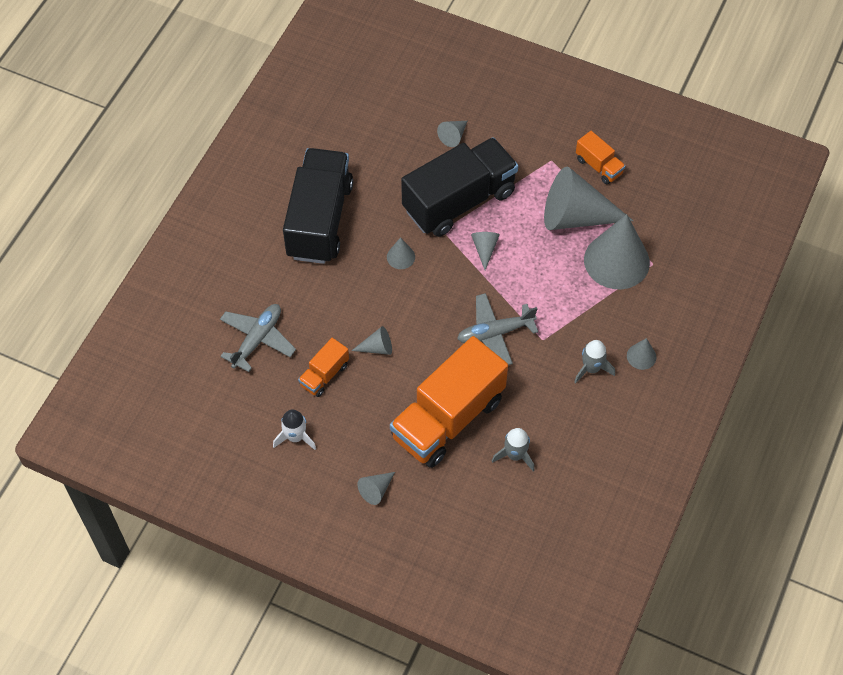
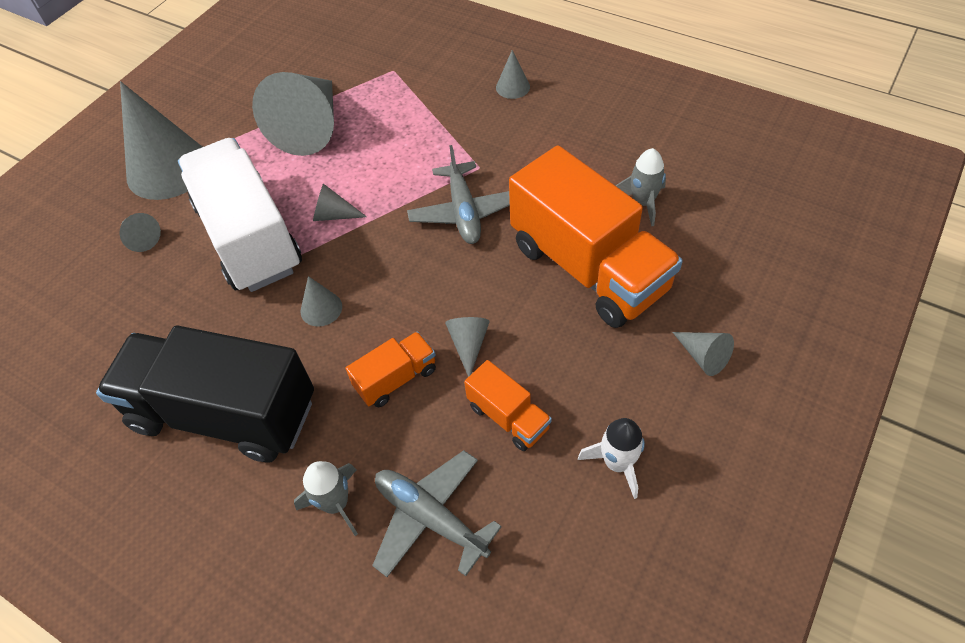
camera: 80 degrees left, 5 degrees down
black truck [401,137,518,237] -> white truck [178,138,302,292]
grey rocket [574,340,615,384] -> grey rocket moved to [294,461,358,536]
orange truck [576,131,625,184] -> orange truck moved to [346,332,436,407]
grey cone [584,214,650,289] -> grey cone moved to [120,81,202,200]

